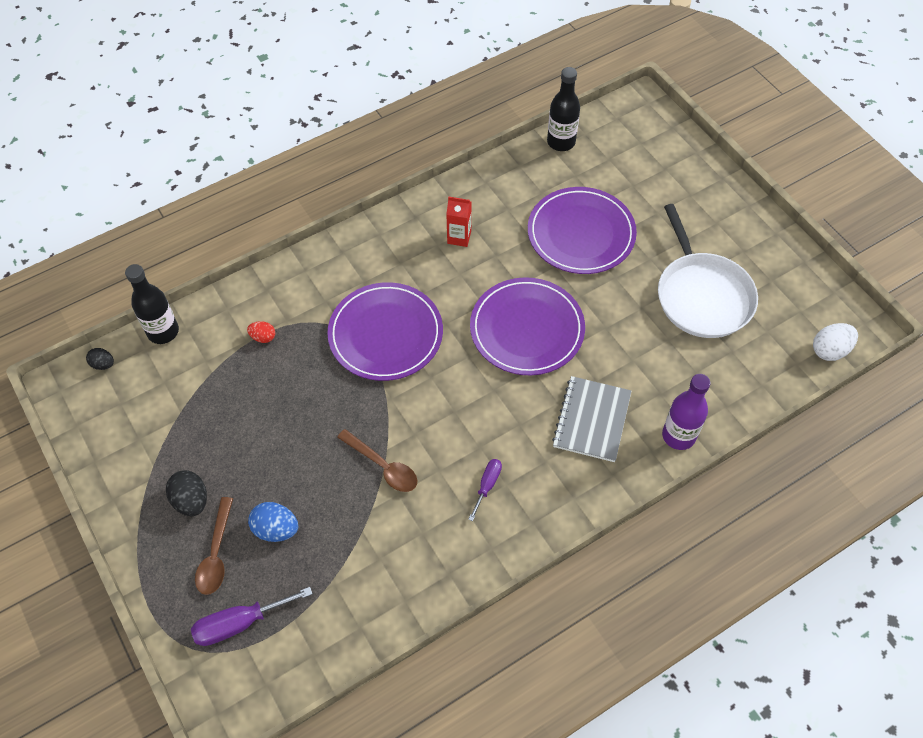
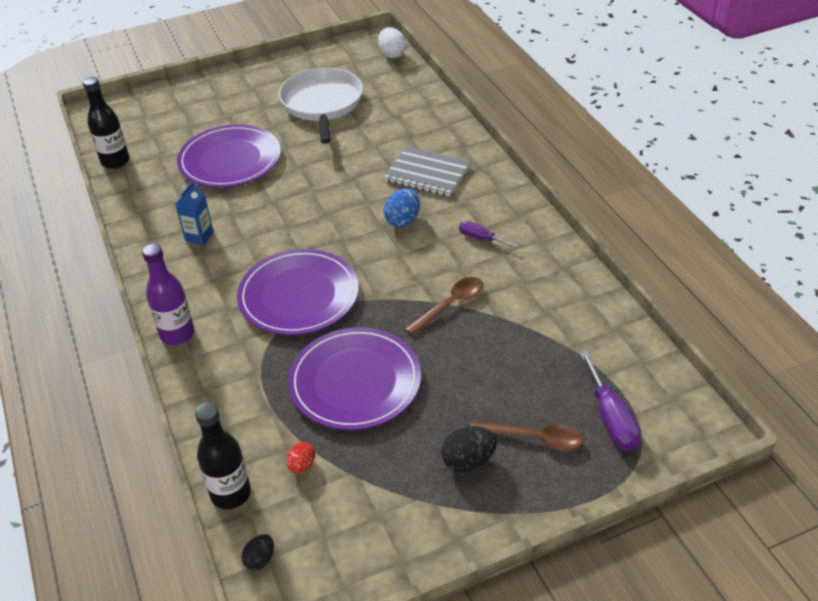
camera: 80 degrees left, 15 degrees down
red egg [247,321,275,343] -> red egg moved to [287,442,315,473]
blue egg [248,502,298,542] -> blue egg moved to [384,188,420,227]
red carton [446,196,472,247] -> blue carton [175,181,214,245]
purple plate [470,277,585,375] -> purple plate moved to [288,327,421,430]
white pan [658,204,758,338] -> white pan turned 90 degrees counterclockwise [279,68,363,144]
purple bottle [662,374,710,450] -> purple bottle moved to [142,244,195,345]

